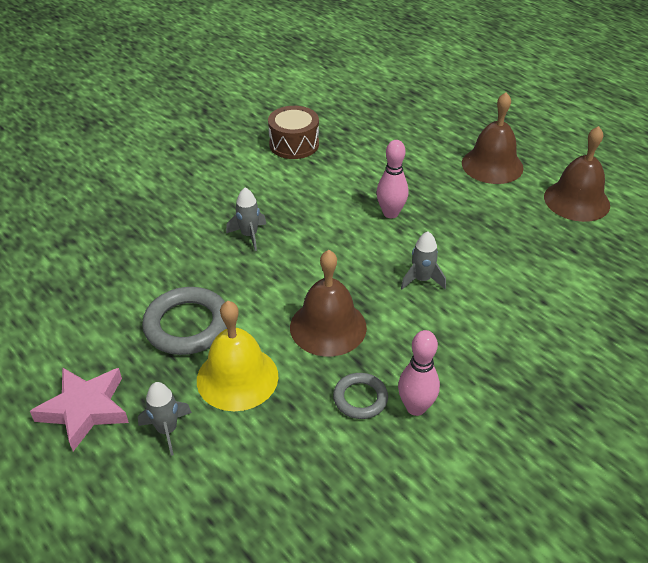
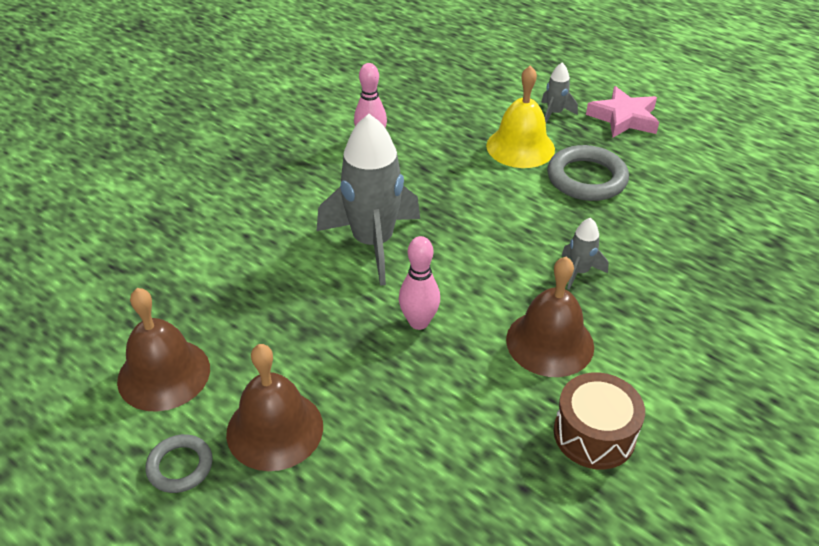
camera: 170 degrees right, 0 degrees up
brown bell [290,250,367,357] -> brown bell moved to [506,257,594,377]
grey ring [333,373,388,419] -> grey ring moved to [145,434,213,493]
grey rocket [401,232,446,290] -> grey rocket [317,114,420,286], size x2.21

